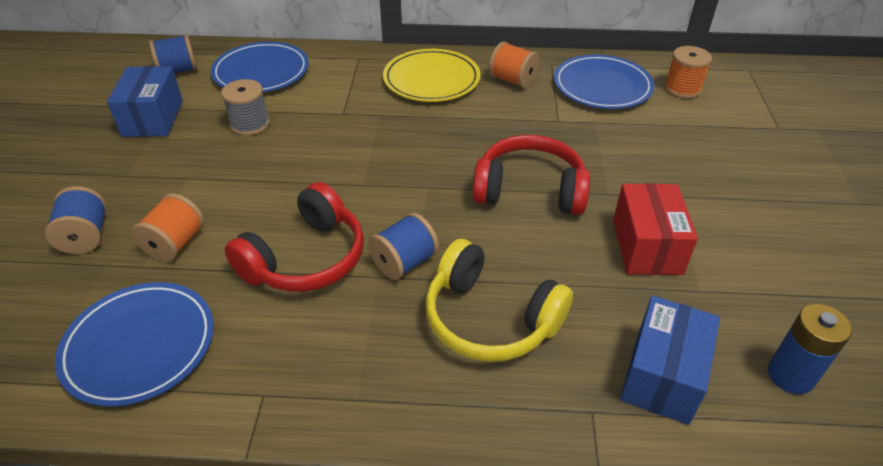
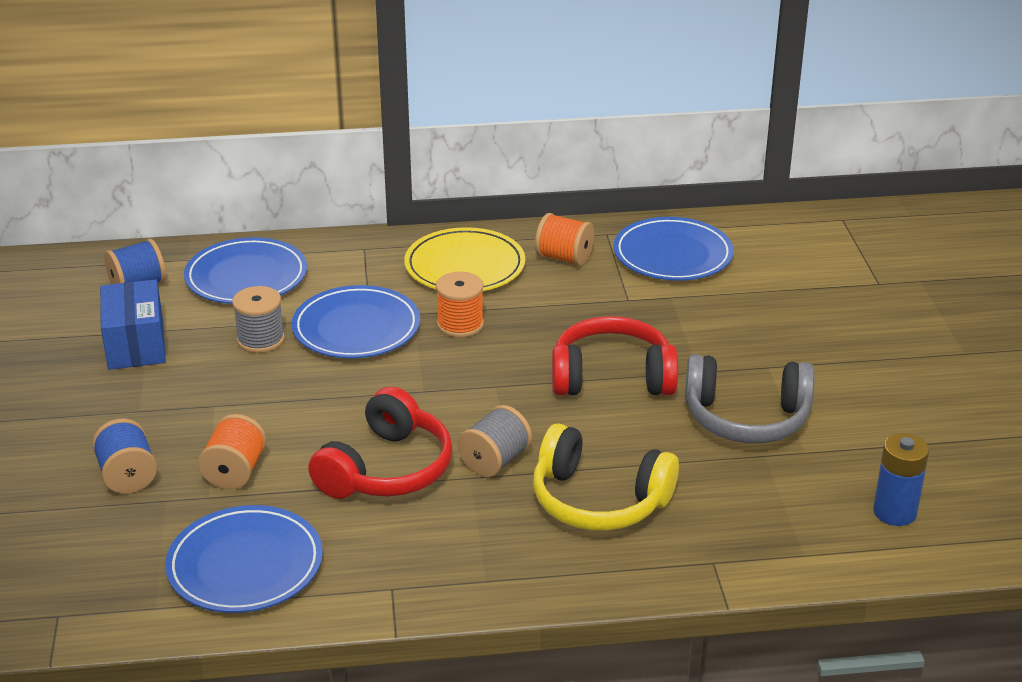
camera: 10 degrees left, 10 degrees down
blue spool [368,212,439,280] -> grey spool [457,405,532,477]
red box [613,183,698,275] -> grey headphones [685,354,815,443]
blue box [620,296,720,425] -> none
orange spool [664,46,712,98] -> orange spool moved to [436,272,484,338]
none -> blue plate [292,285,420,358]

